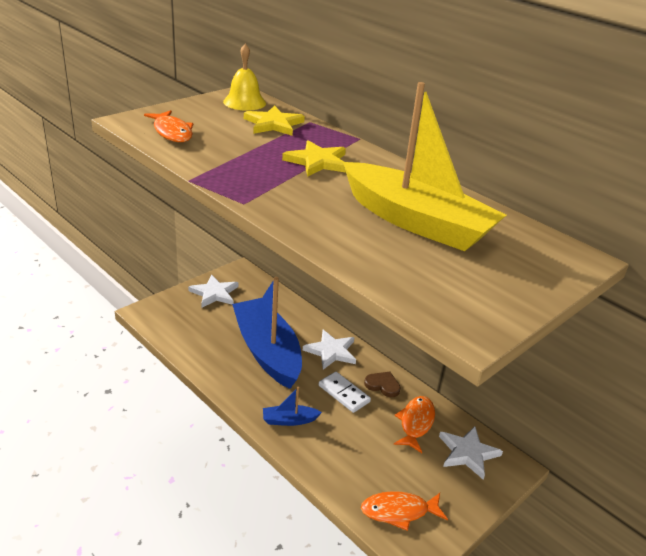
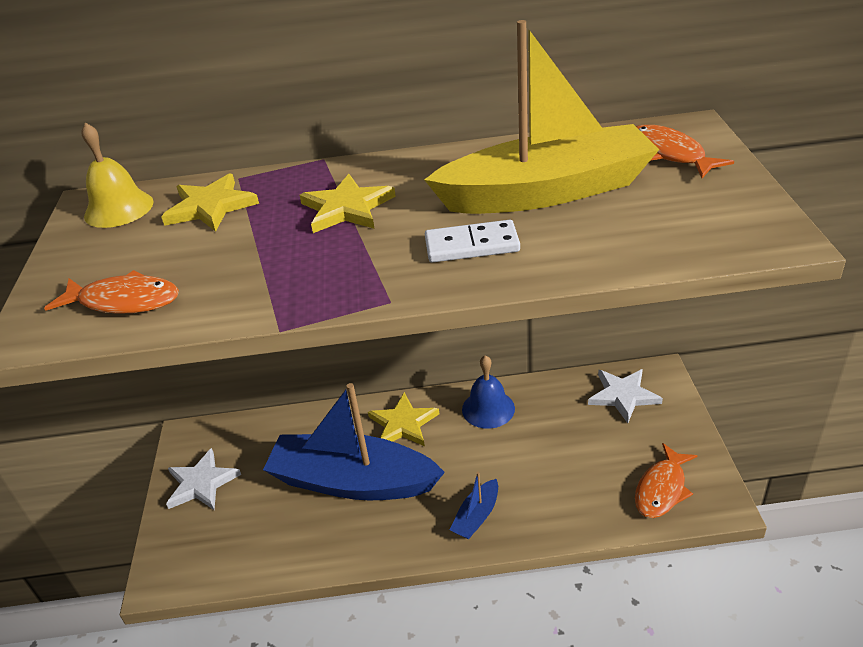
camera: 45 degrees left, 5 degrees up
white star [303,330,356,370] -> yellow star [368,392,439,446]
white domino [319,372,371,413] -> white domino moved to [425,220,520,263]
brown heart [364,372,401,397] -> blue bell [462,355,515,429]
orange fish [394,396,435,453] -> orange fish moved to [636,125,734,178]

